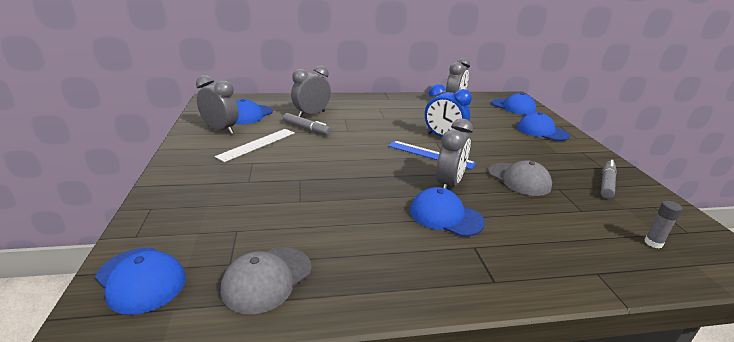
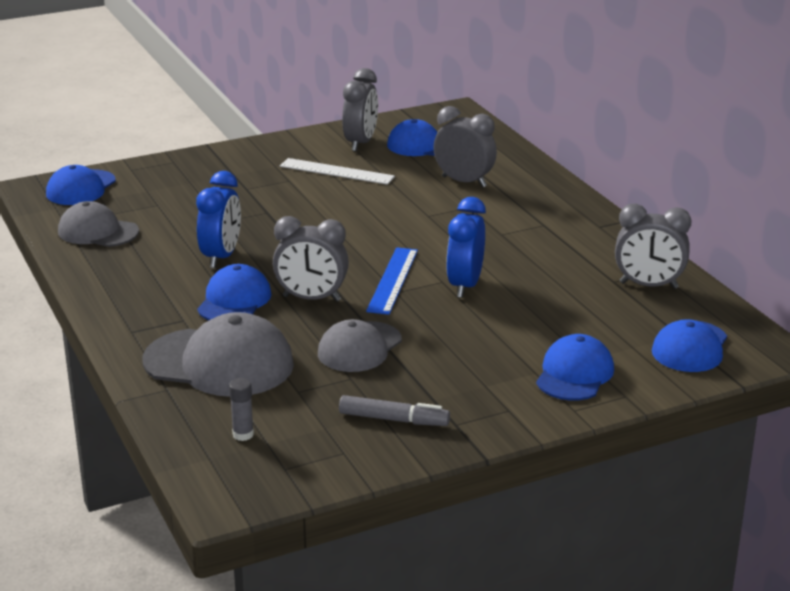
camera: 75 degrees right, 0 degrees up
grey marker [283,113,331,135] -> none
none -> grey cap [143,312,294,397]
none -> blue clock [196,171,241,268]

